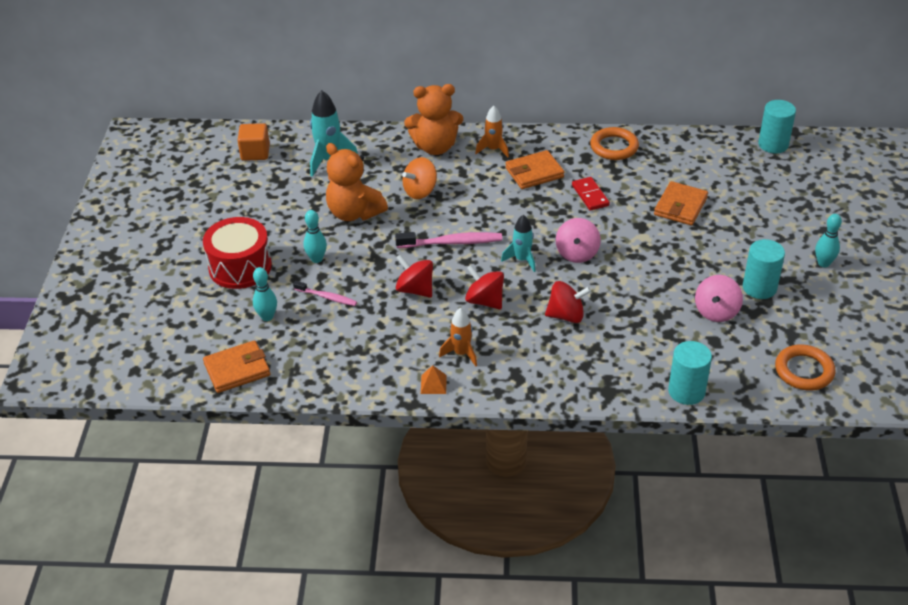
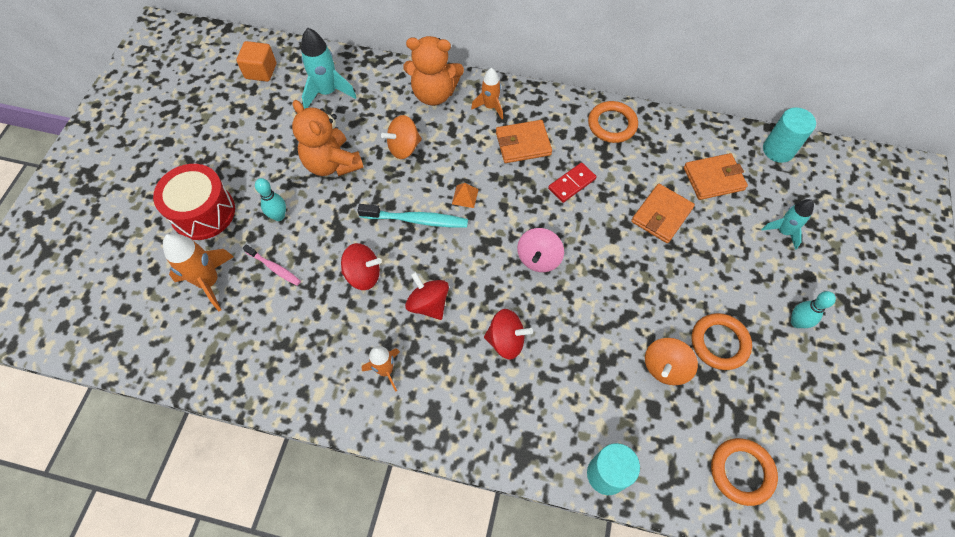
camera: 10 degrees right, 20 degrees up
orange wallet [203,340,270,393] -> orange wallet moved to [684,153,748,200]
turquoise bowling pin [253,267,277,321] -> orange rocket [163,233,234,311]
pink toothbrush [395,232,502,248] -> turquoise toothbrush [357,204,468,228]
red spinning top [396,254,433,298] -> red spinning top turned 135 degrees clockwise [341,243,382,290]
orange pyramid [421,365,447,394] -> orange pyramid moved to [452,183,479,208]
turquoise rocket [501,215,536,272] -> turquoise rocket moved to [762,199,814,250]
red domino [572,177,610,211] -> red domino turned 60 degrees clockwise [548,163,597,203]
pink spinning top [695,275,743,322] -> orange spinning top [645,338,698,385]
turquoise cylinder [743,239,785,299] -> orange ring [692,313,752,370]

